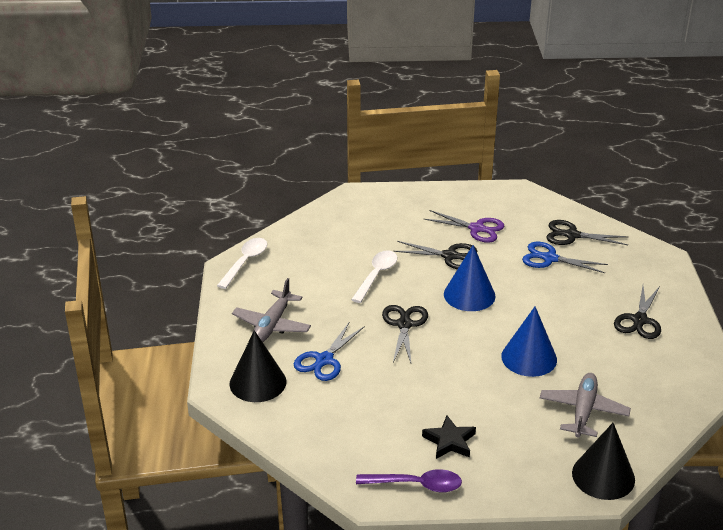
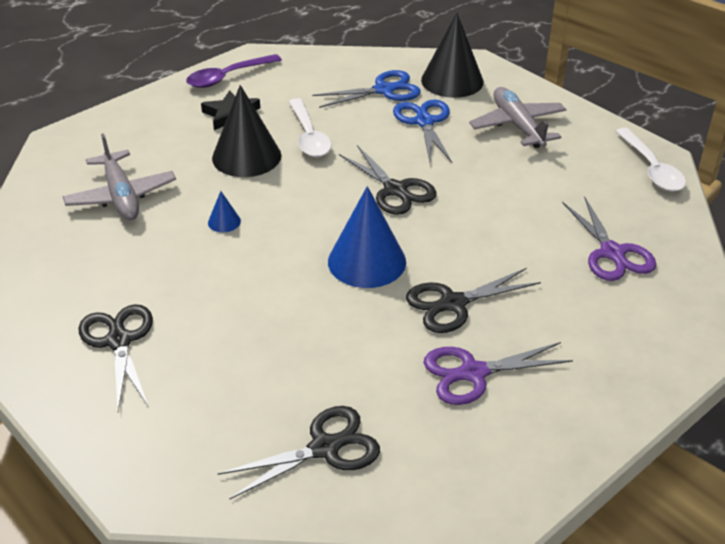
camera: 140 degrees right, 5 degrees up
white spoon [351,250,397,303] -> white spoon moved to [289,98,332,157]
blue cone [501,307,557,377] -> blue cone [208,191,241,232], size x0.44
blue scissors [522,242,608,273] -> blue scissors moved to [312,70,421,108]
black cone [572,423,635,500] -> black cone moved to [212,85,281,177]
none -> purple scissors [562,196,656,281]

